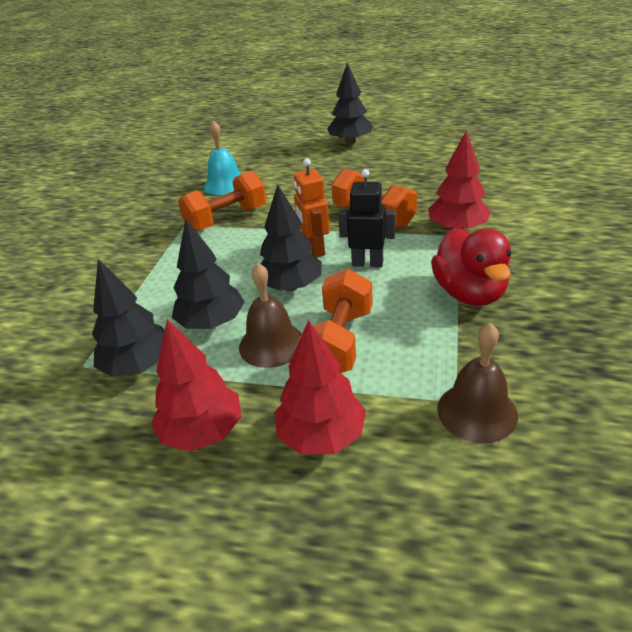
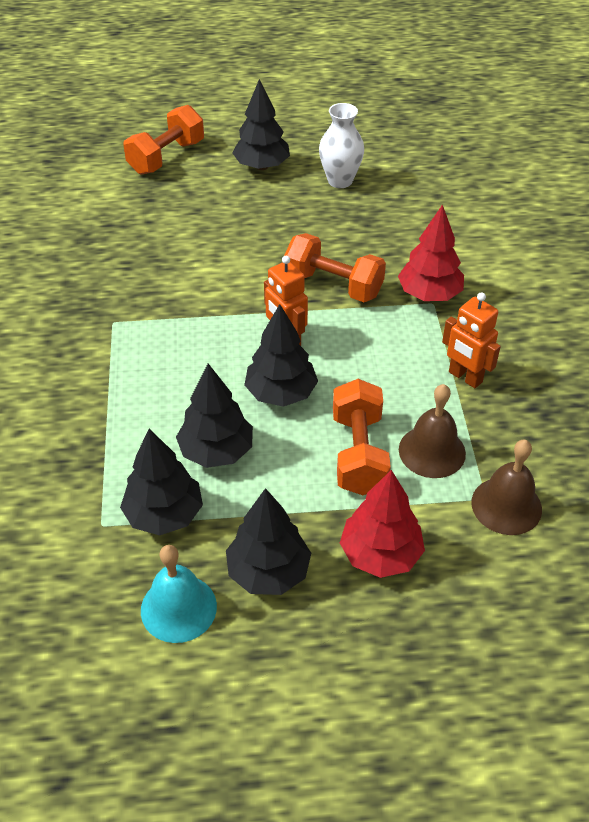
camera: 20 degrees left, 10 degrees up
red tree [151,319,242,452] -> black tree [226,488,311,595]
orange dumbbell [178,171,266,232] -> orange dumbbell moved to [123,105,204,175]
turquoise bell [204,121,241,195] -> turquoise bell moved to [141,545,217,643]
brown bell [239,263,302,368] -> brown bell moved to [399,384,466,478]
black robot [338,169,395,267] -> none
red duck [431,228,511,306] -> orange robot [442,292,501,388]
none -> white vase [319,103,364,188]

